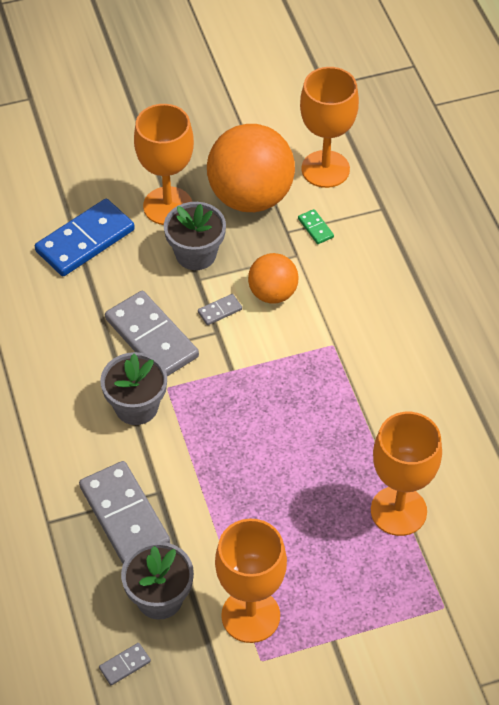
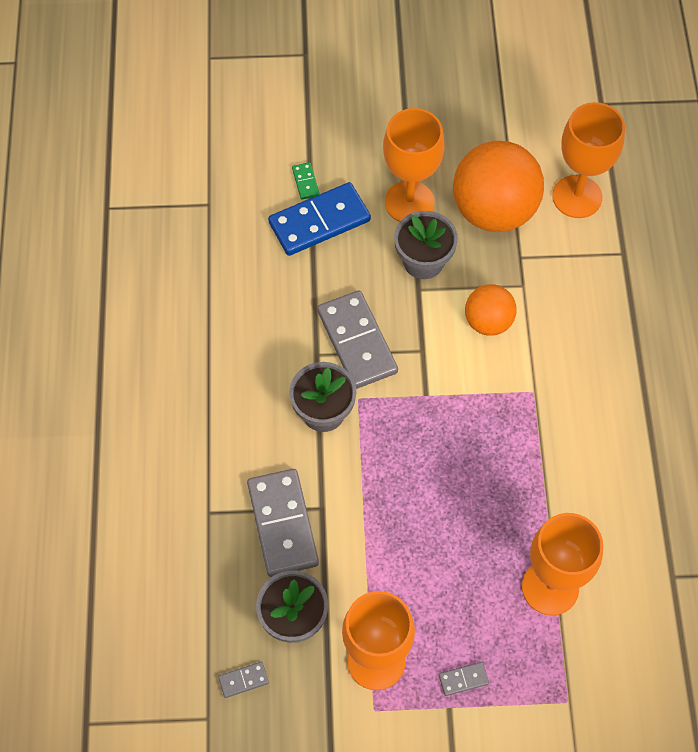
camera: 15 degrees right, 10 degrees up
grey domino [198,294,242,325] -> grey domino moved to [439,662,489,696]
green domino [298,209,334,244] -> green domino moved to [292,162,320,199]

